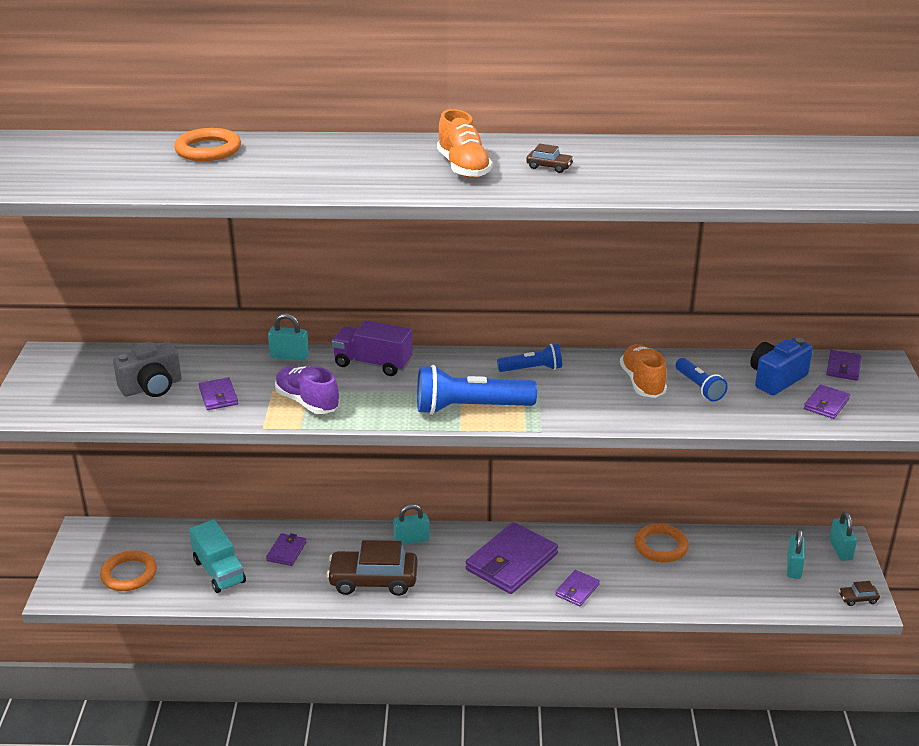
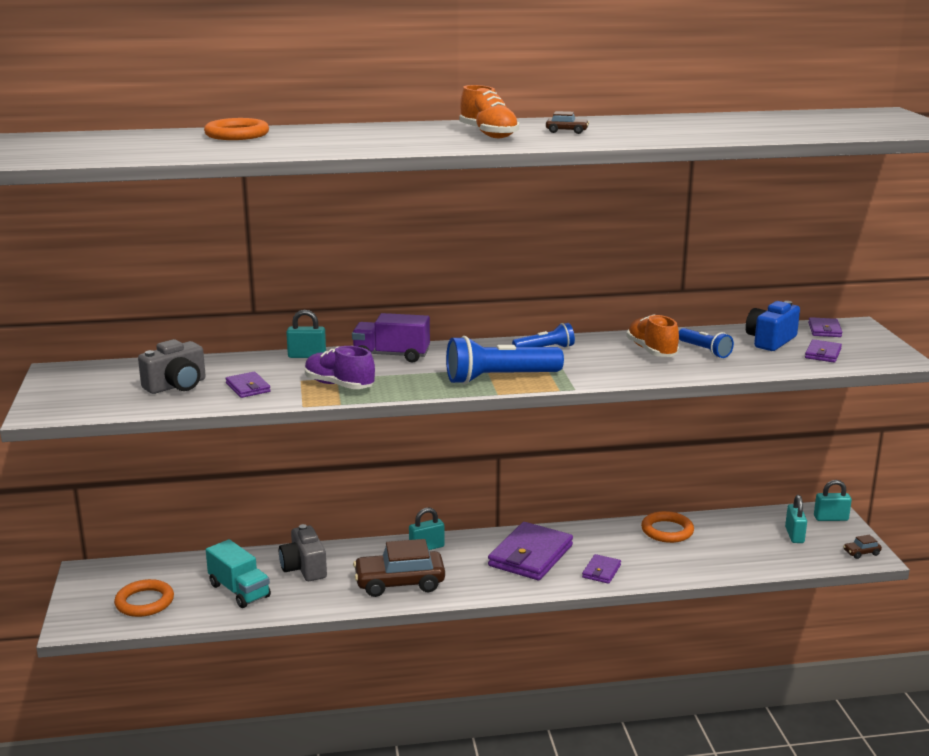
camera: 10 degrees left, 10 degrees down
purple wallet [266,533,307,566] -> grey camera [279,524,327,581]
turquoise padlock [829,512,857,561] -> turquoise padlock turned 75 degrees counterclockwise [814,480,852,521]

